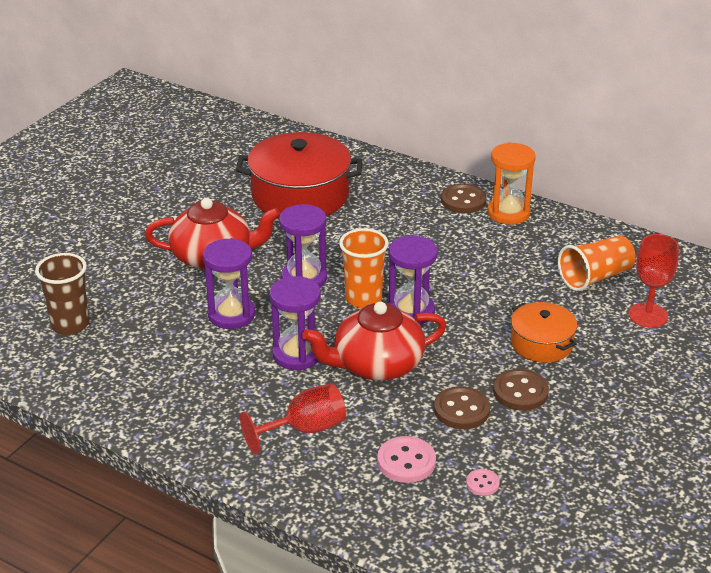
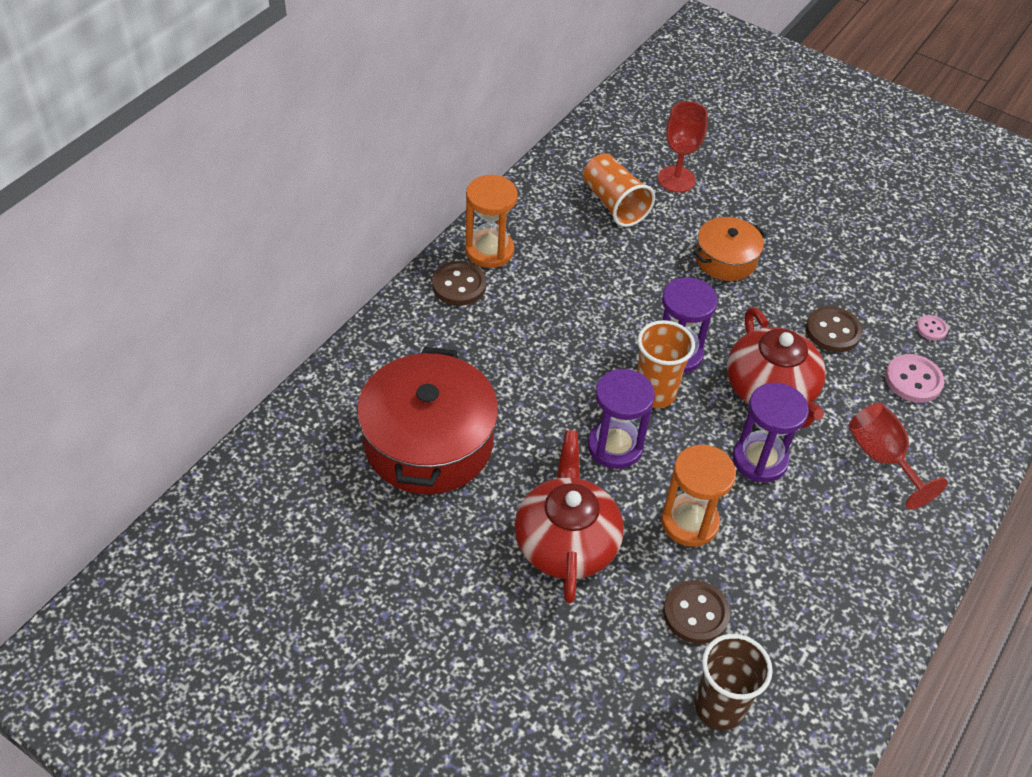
camera: 90 degrees left, 15 degrees up
purple hourglass [203,238,255,329] -> orange hourglass [661,445,736,547]
brown button [493,369,549,411] -> brown button moved to [663,580,731,644]

